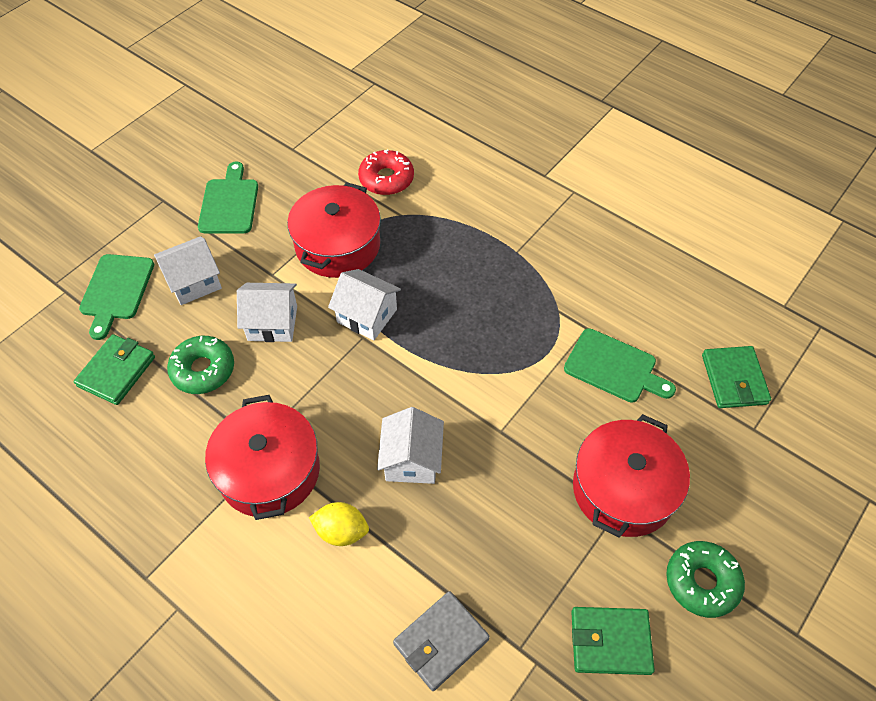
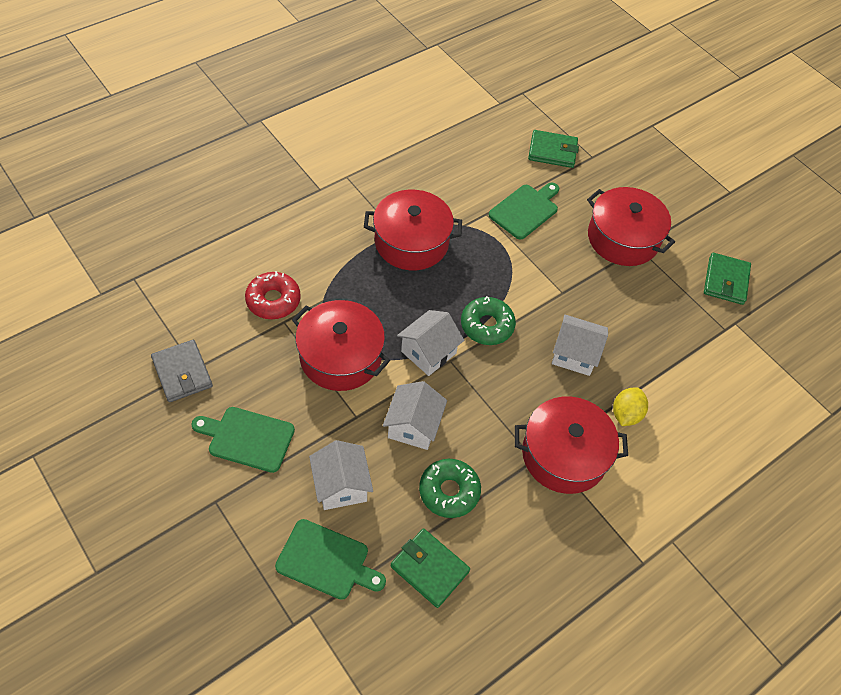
camera: 80 degrees left, 0 degrees up
grey wallet [393,591,490,691] -> grey wallet moved to [151,340,213,402]
green donut [666,541,745,618] -> green donut moved to [461,296,516,345]
none -> red pot [364,190,462,270]

